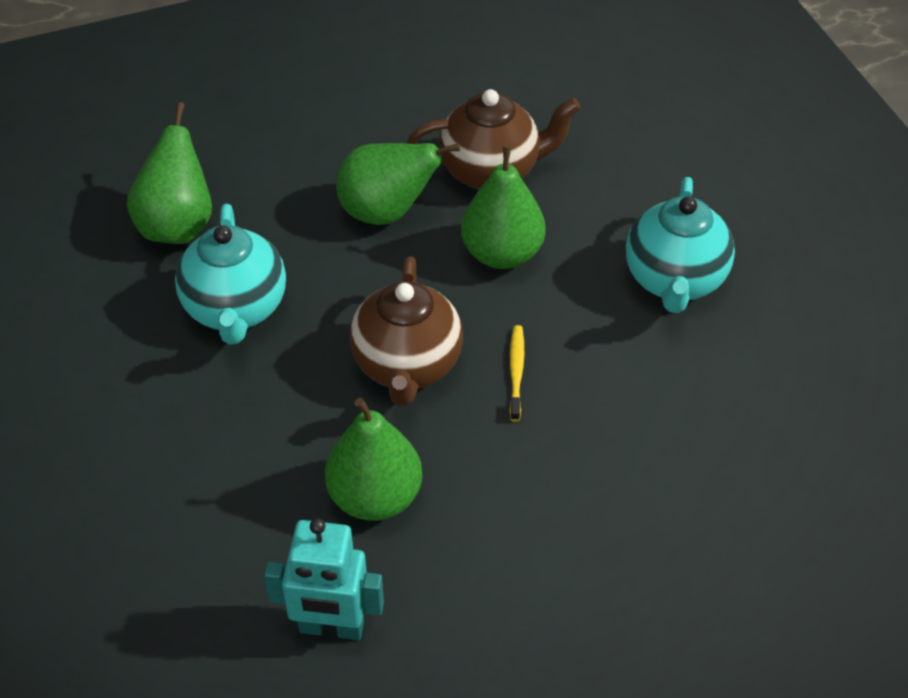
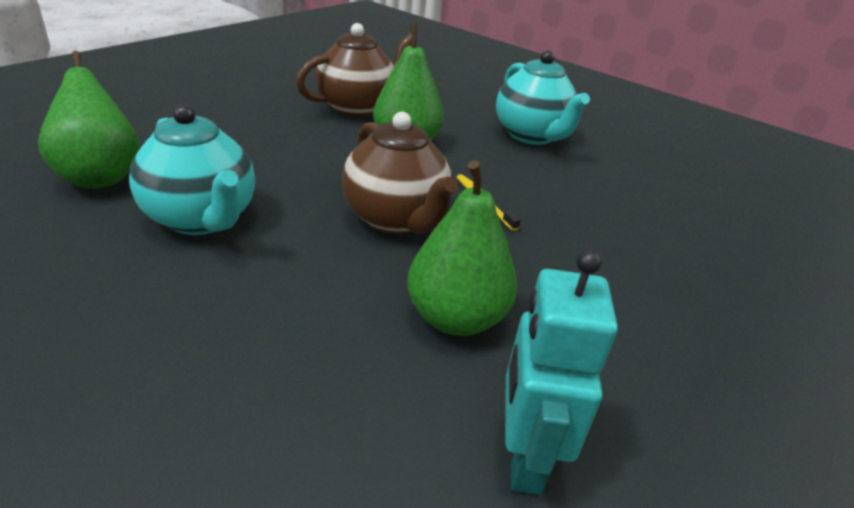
camera: 35 degrees left, 15 degrees down
turquoise robot [264,518,384,640] -> turquoise robot turned 120 degrees clockwise [505,250,618,495]
green pear [336,143,460,225] -> none

